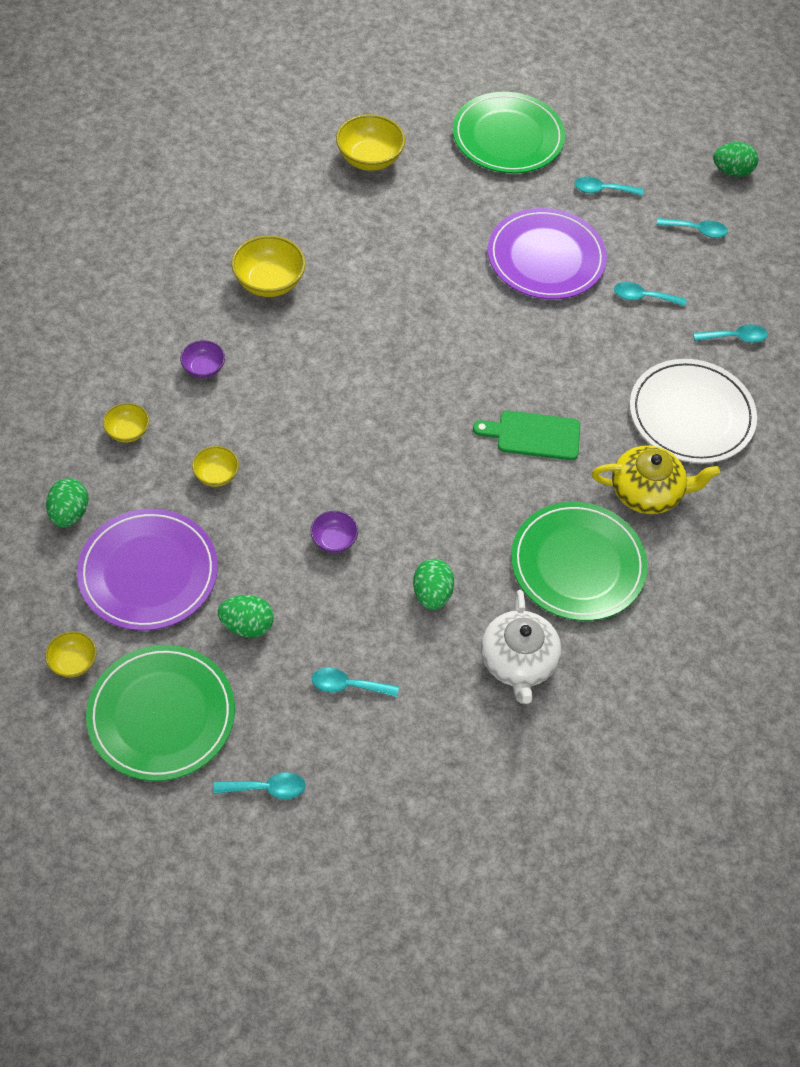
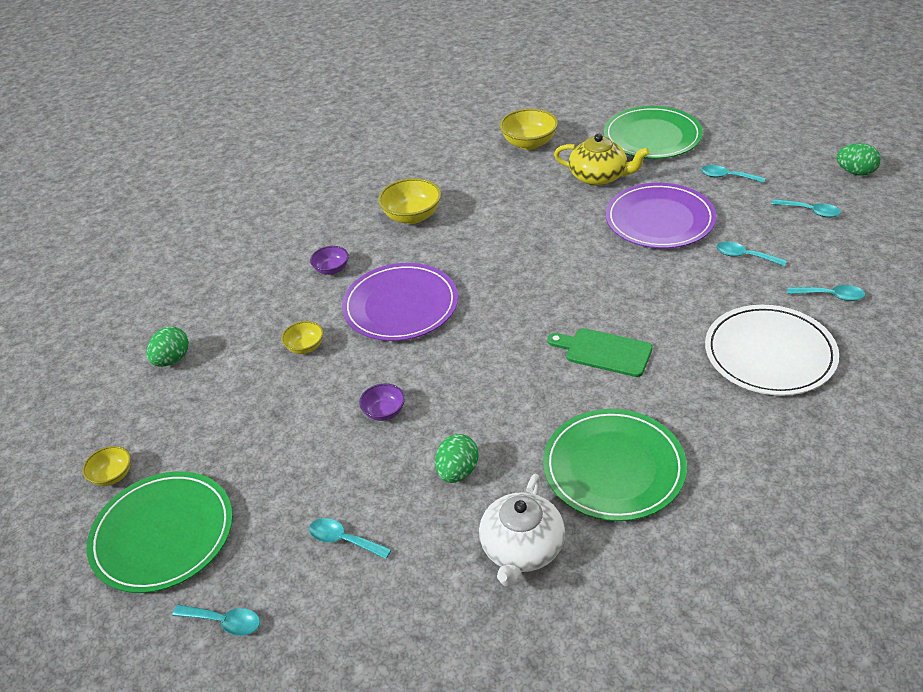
camera: 25 degrees right, 15 degrees down
purple plate [77,509,218,631] -> purple plate moved to [342,263,458,341]
yellow bowl [103,403,149,443] -> none
green egg [218,595,274,638] -> none
yellow teapot [592,446,720,514] -> yellow teapot moved to [554,134,650,186]

